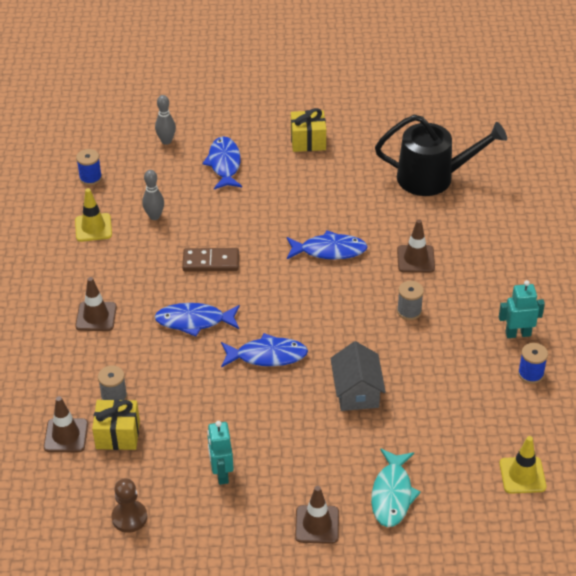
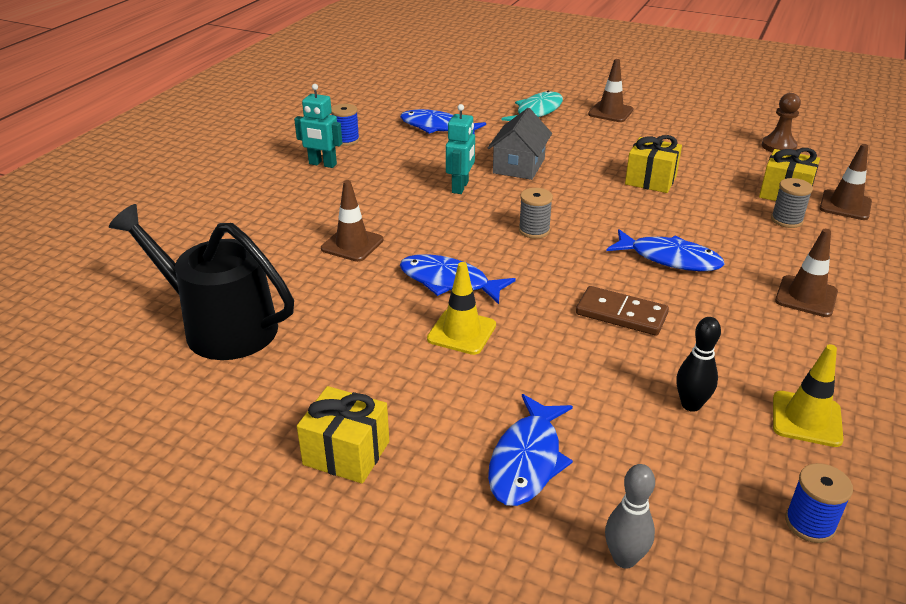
camera: 155 degrees left, 10 degrees down
grey bowling pin [142,170,164,220] -> black bowling pin [676,317,721,412]
turquoise robot [207,421,234,485] -> turquoise robot moved to [446,104,475,194]
blue fish [221,333,308,368] -> blue fish moved to [400,109,486,134]
grey spool [397,281,424,320] -> grey spool moved to [519,188,553,239]
yellow traffic cone [499,436,547,494] -> yellow traffic cone moved to [427,262,496,355]
none -> yellow gift [625,135,682,193]

